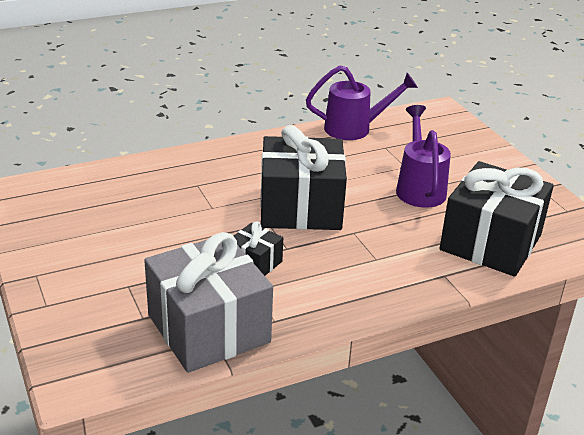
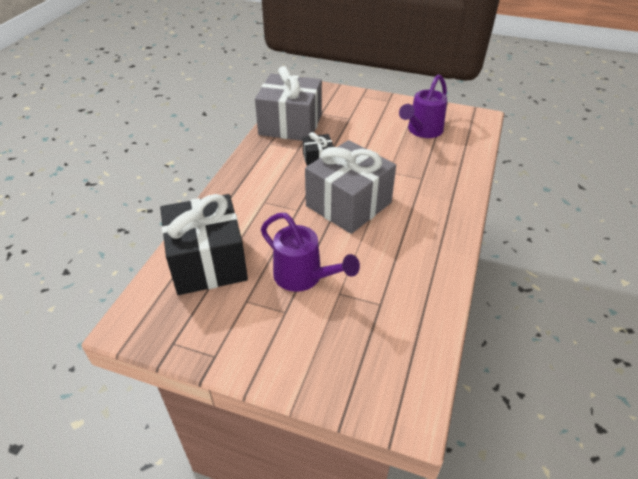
camera: 135 degrees right, 10 degrees up
black gift [261,125,347,230] -> grey gift [305,140,396,234]
purple watering can [306,65,418,140] -> purple watering can moved to [399,74,447,138]

